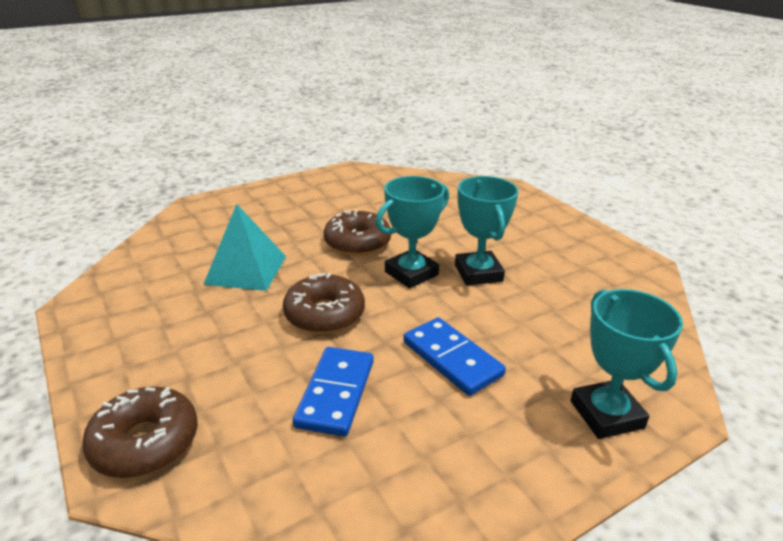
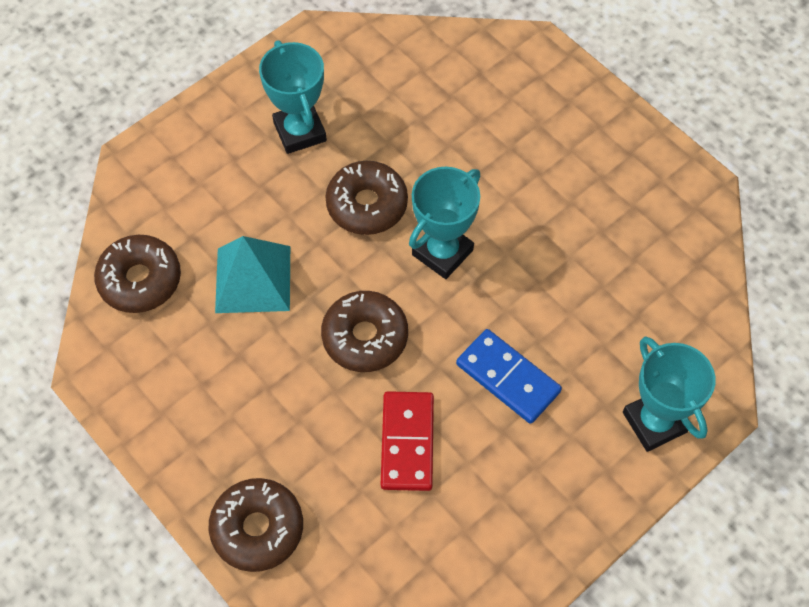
camera: 10 degrees left, 30 degrees up
blue domino [293,347,374,437] -> red domino [381,391,434,491]
turquoise trophy [455,176,518,286] -> turquoise trophy moved to [259,40,327,154]
none -> brown donut [94,235,181,313]

